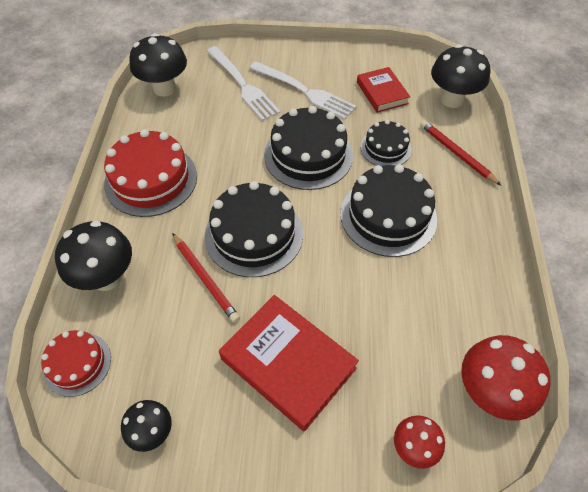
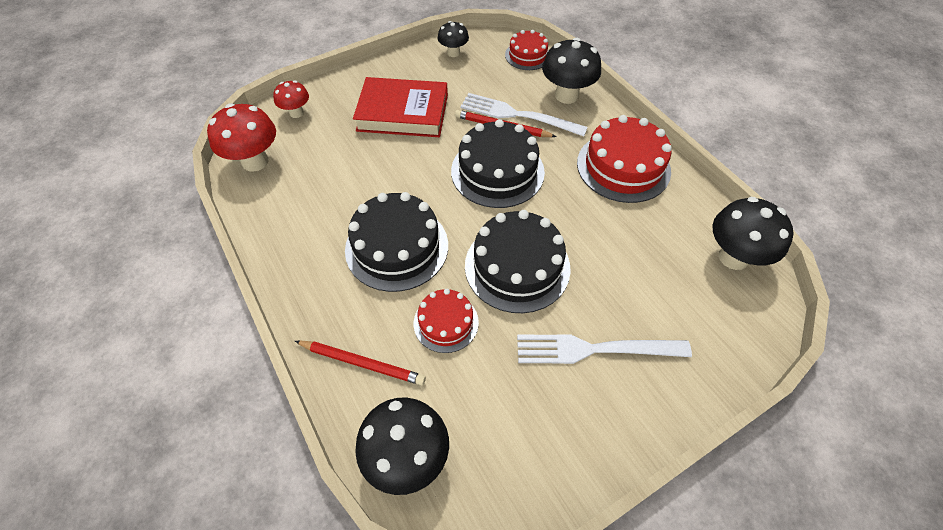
camera: 145 degrees right, 0 degrees up
white fork [207,46,280,121] -> white fork moved to [460,93,588,136]
red book [357,67,410,113] -> none
black cake [360,120,412,166] -> red cake [414,289,479,353]

